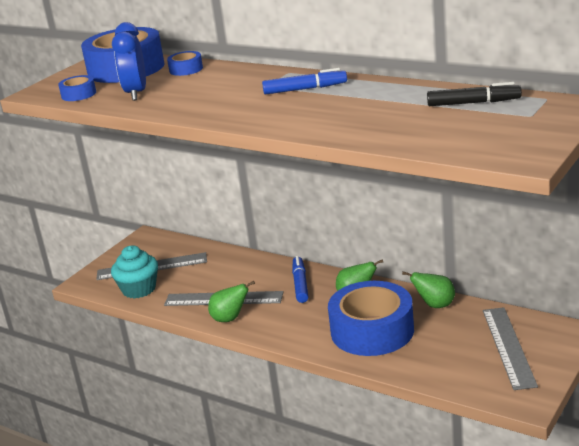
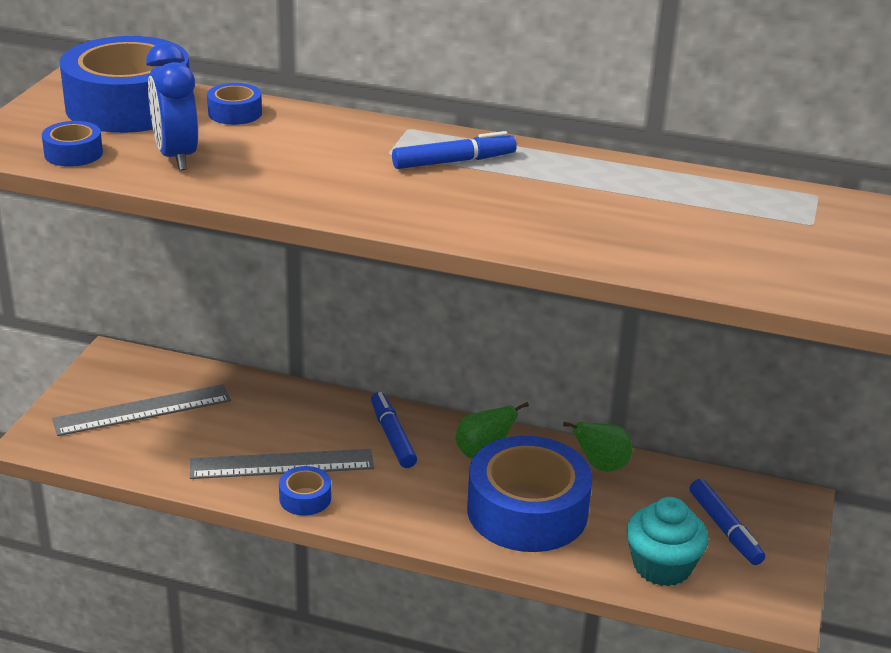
camera: 20 degrees left, 5 degrees up
turquoise cupcake [111,245,158,299] -> turquoise cupcake moved to [626,497,708,587]
green pear [208,281,255,322] -> blue tape [279,466,331,515]
black marker [427,82,522,106] -> none
grey ruler [483,307,538,390] -> blue marker [690,479,765,565]

